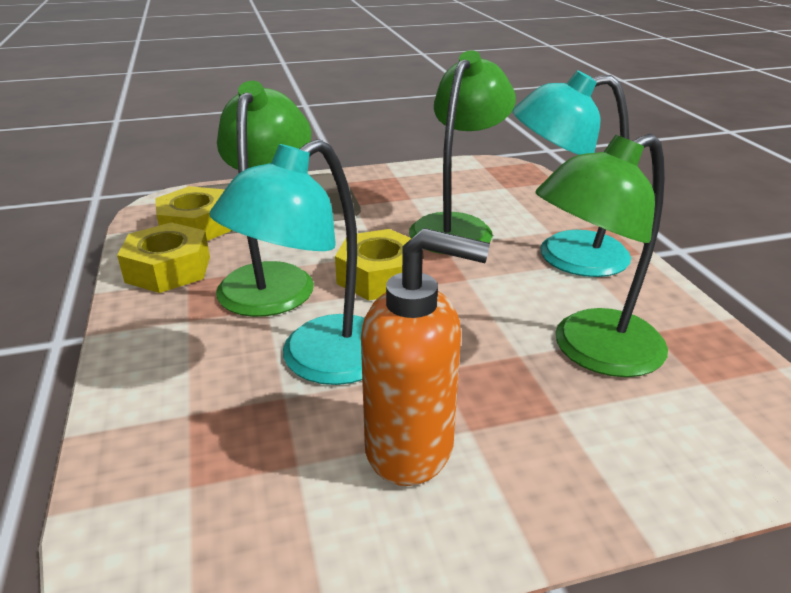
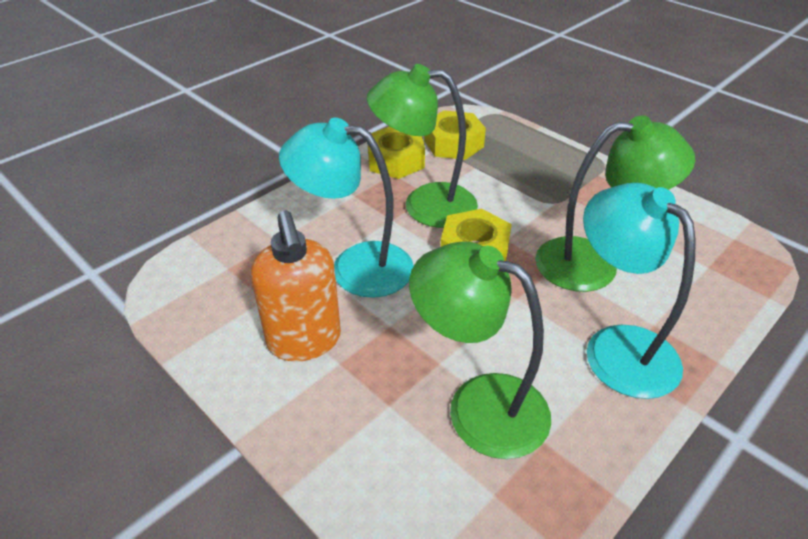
camera: 60 degrees right, 10 degrees up
green lamp [216,81,314,317] -> green lamp turned 150 degrees counterclockwise [367,64,478,228]

